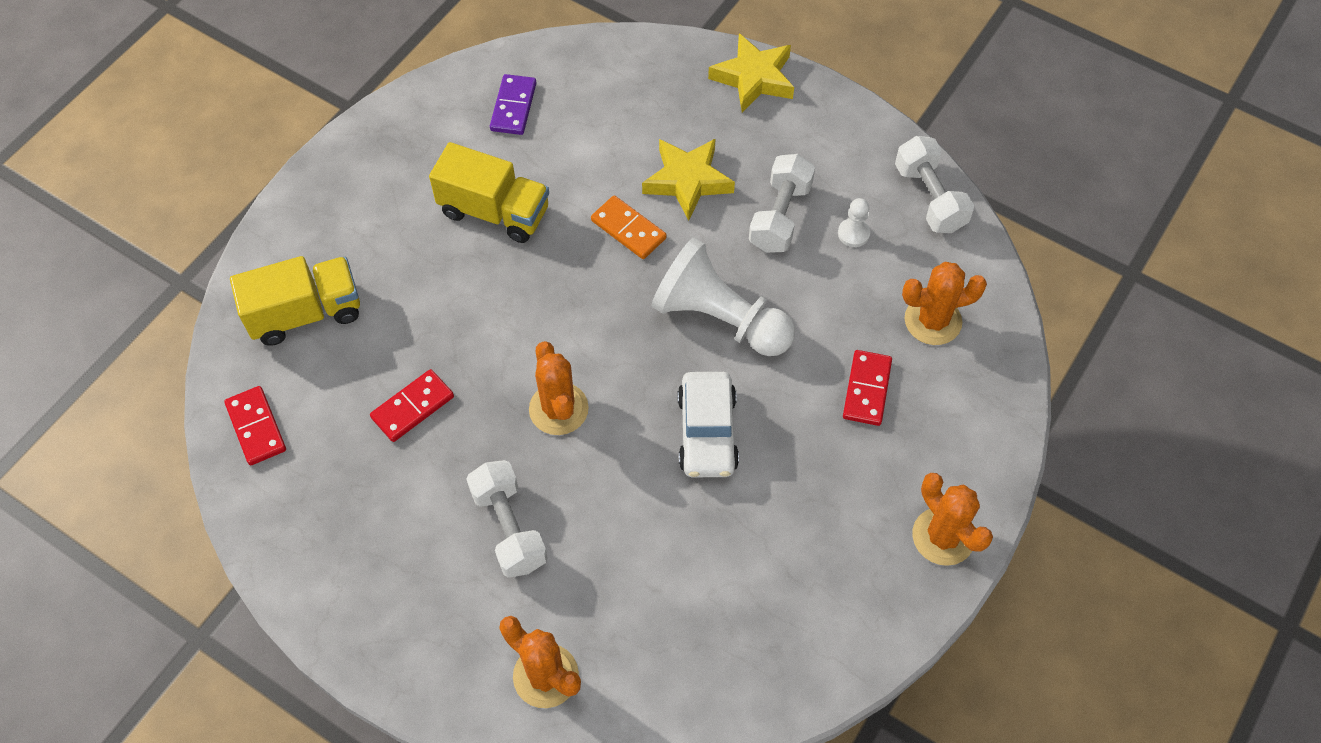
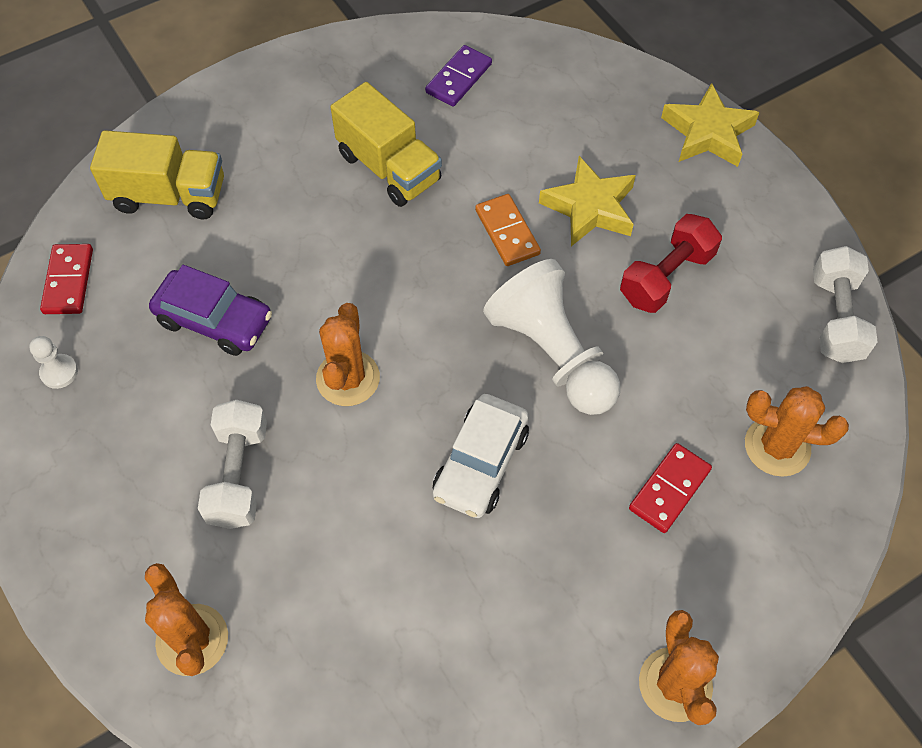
camera: 25 degrees right, 0 degrees up
red domino [370,369,454,442] -> purple car [149,265,272,356]
white dumbbell [749,154,815,253] -> red dumbbell [620,214,722,313]
white pawn [838,198,870,247] -> white pawn moved to [29,336,78,389]

